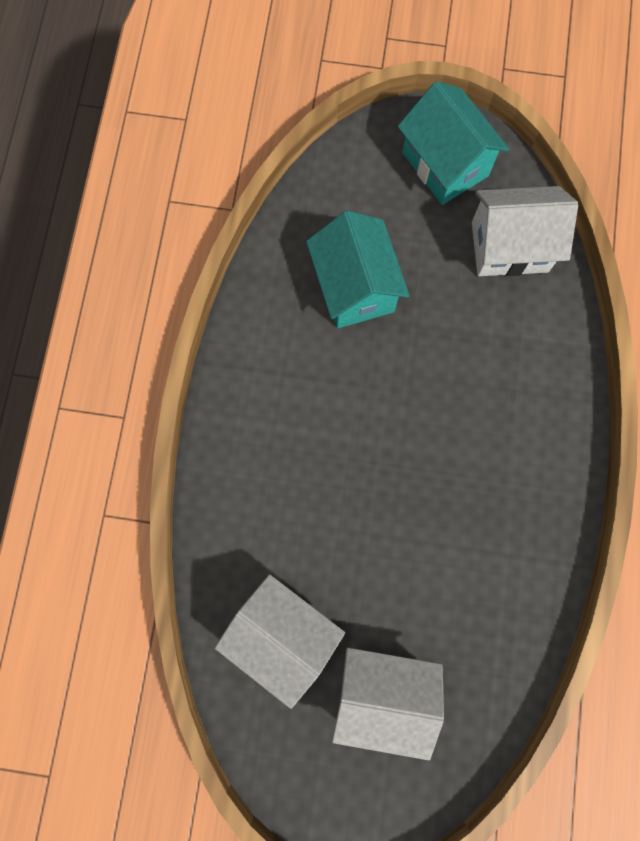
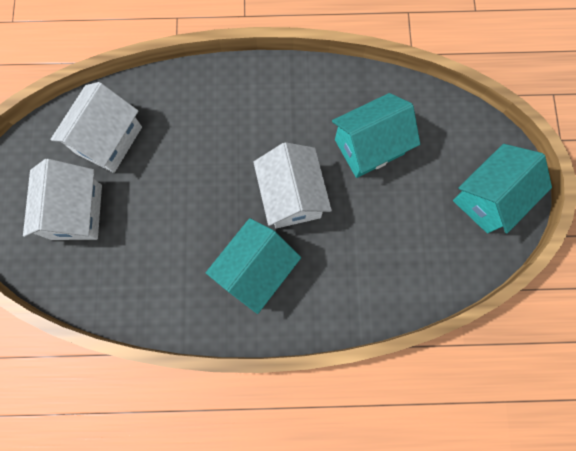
camera: 80 degrees right, 0 degrees up
white house [472,186,578,276] -> white house moved to [253,142,332,229]
none -> turquoise house [206,218,301,314]

